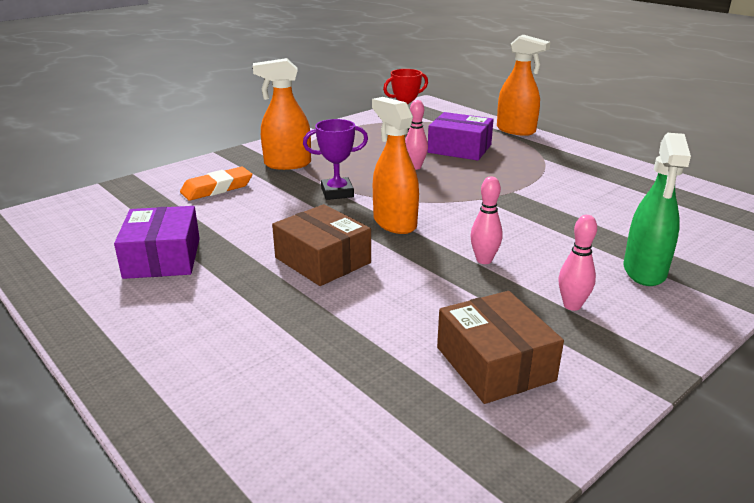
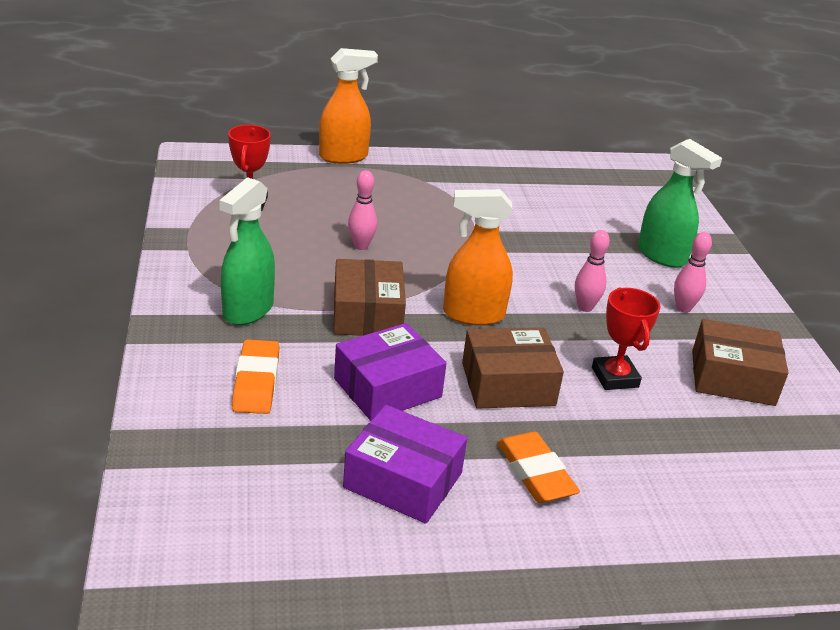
camera: 60 degrees left, 5 degrees up
orange spray bottle [253,58,311,170] -> green spray bottle [219,177,275,325]
purple trophy [303,119,368,200] -> brown box [333,259,406,336]
purple box [427,112,494,161] -> purple box moved to [334,323,447,421]
none -> orange eraser [497,432,580,503]
none -> red trophy [592,288,661,390]

